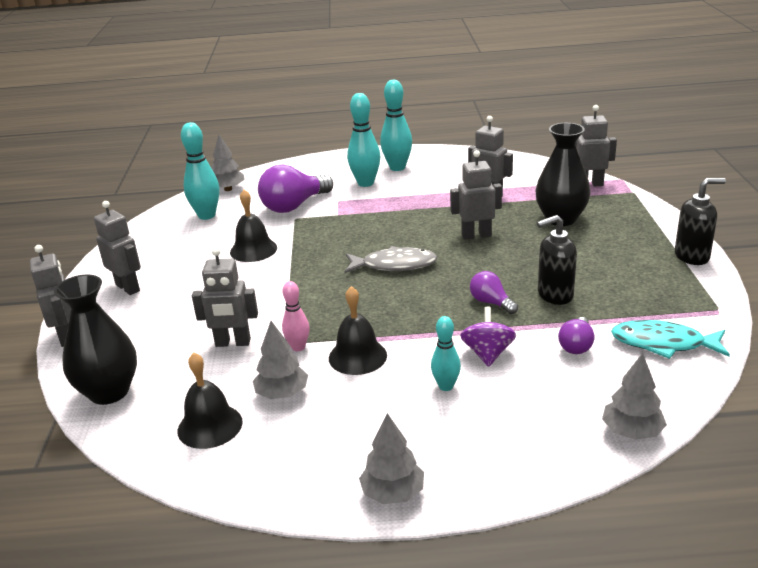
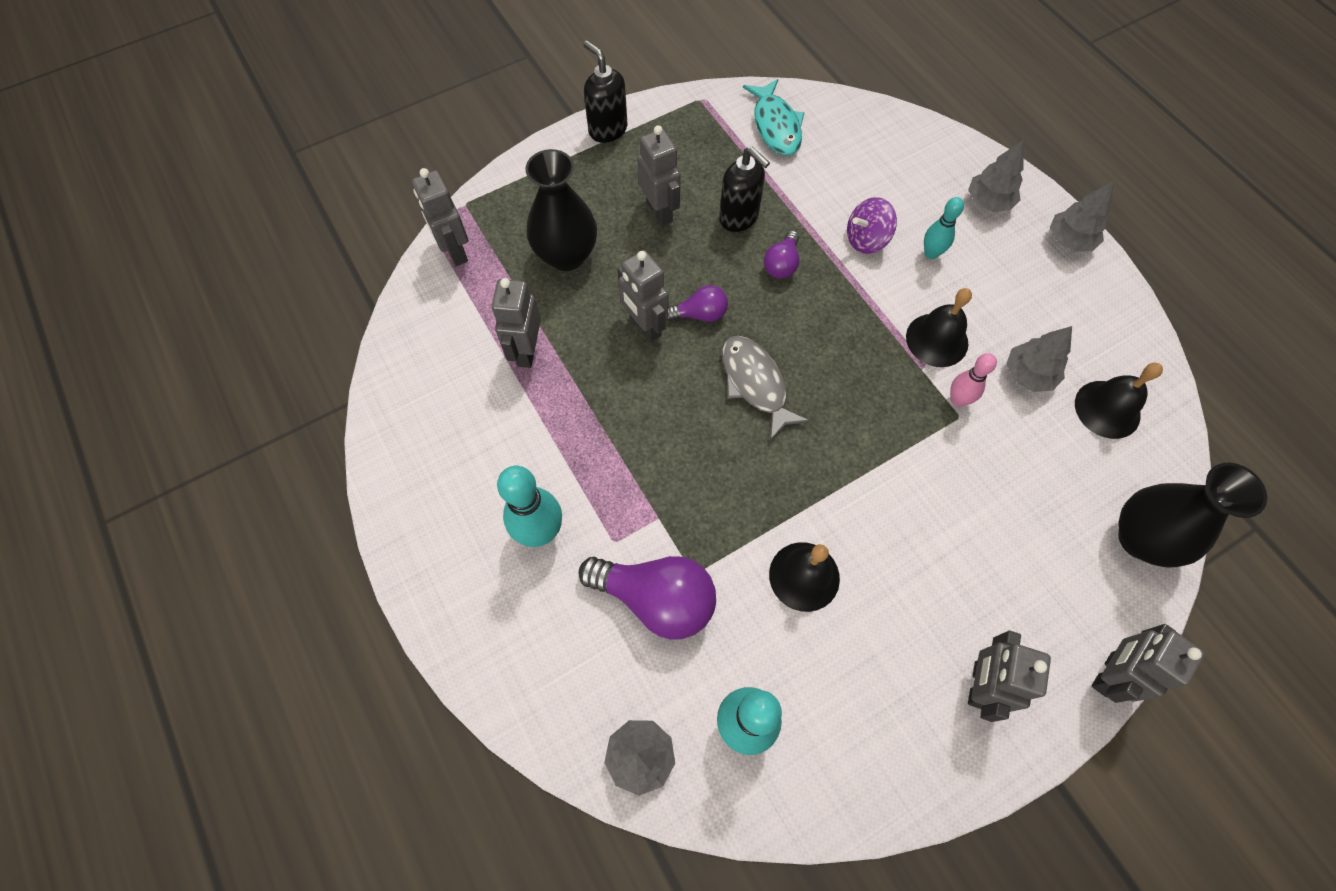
camera: 120 degrees left, 35 degrees up
grey robot [192,248,258,347] -> grey robot moved to [637,125,681,226]
turquoise bowling pin [380,80,412,171] -> none
purple light bulb [558,317,594,354] -> purple light bulb moved to [667,285,728,322]
grey tree [602,353,667,440] -> grey tree moved to [968,140,1024,212]

